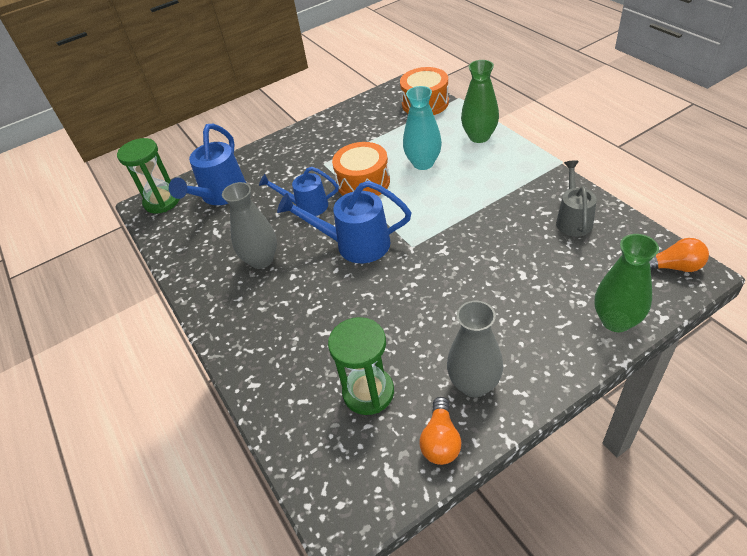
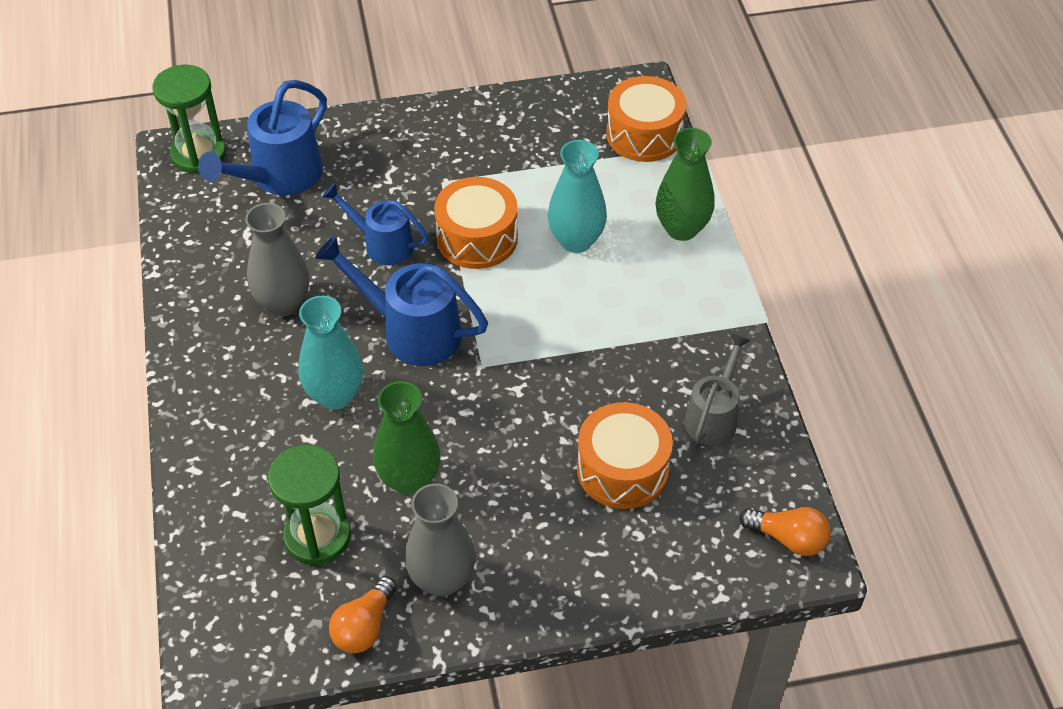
camera: 15 degrees right, 5 degrees up
green vase [595,234,659,332] -> green vase moved to [373,381,441,495]
none -> turquoise vase [298,296,363,410]
none -> orange drum [577,402,673,509]

